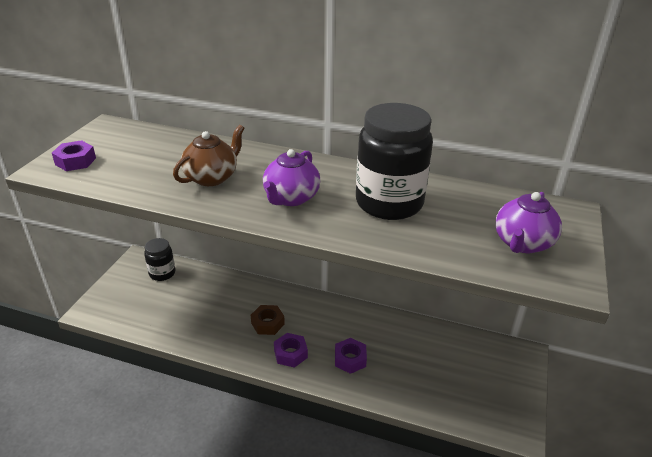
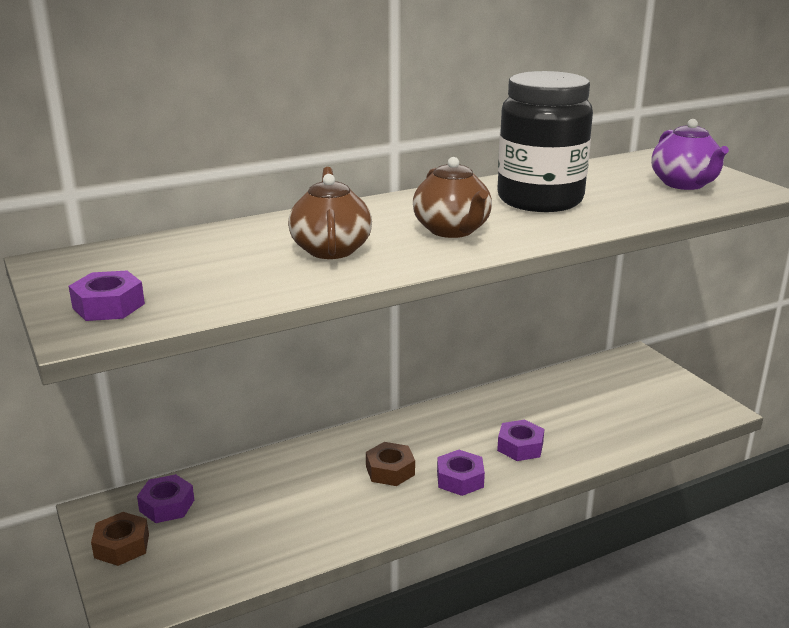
camera: 45 degrees left, 10 degrees down
black jar [144,238,175,281] -> purple nut [137,474,194,523]
purple teapot [263,149,320,206] -> brown teapot [413,157,492,238]
none -> brown nut [91,512,149,566]

